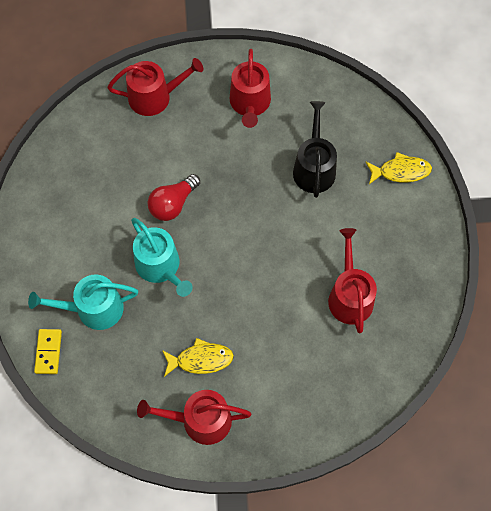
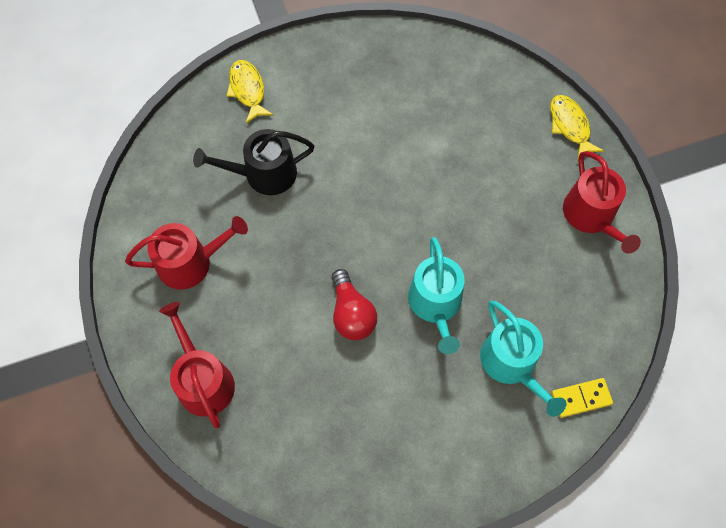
camera: 105 degrees left, 0 degrees up
turquoise watering can [131,218,193,297] -> turquoise watering can turned 135 degrees clockwise [408,237,465,354]
red light bulb [148,174,200,221] -> red light bulb turned 45 degrees clockwise [332,269,377,340]
yellow fish [162,338,234,377] -> yellow fish moved to [550,95,604,161]
red watering can [328,228,377,333] -> none

